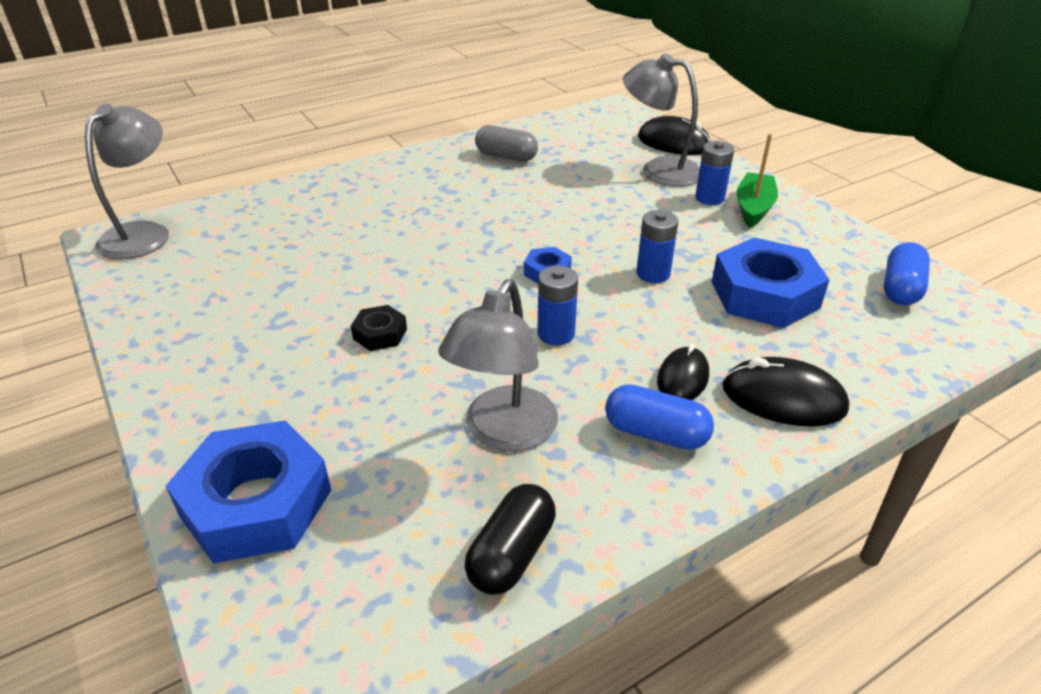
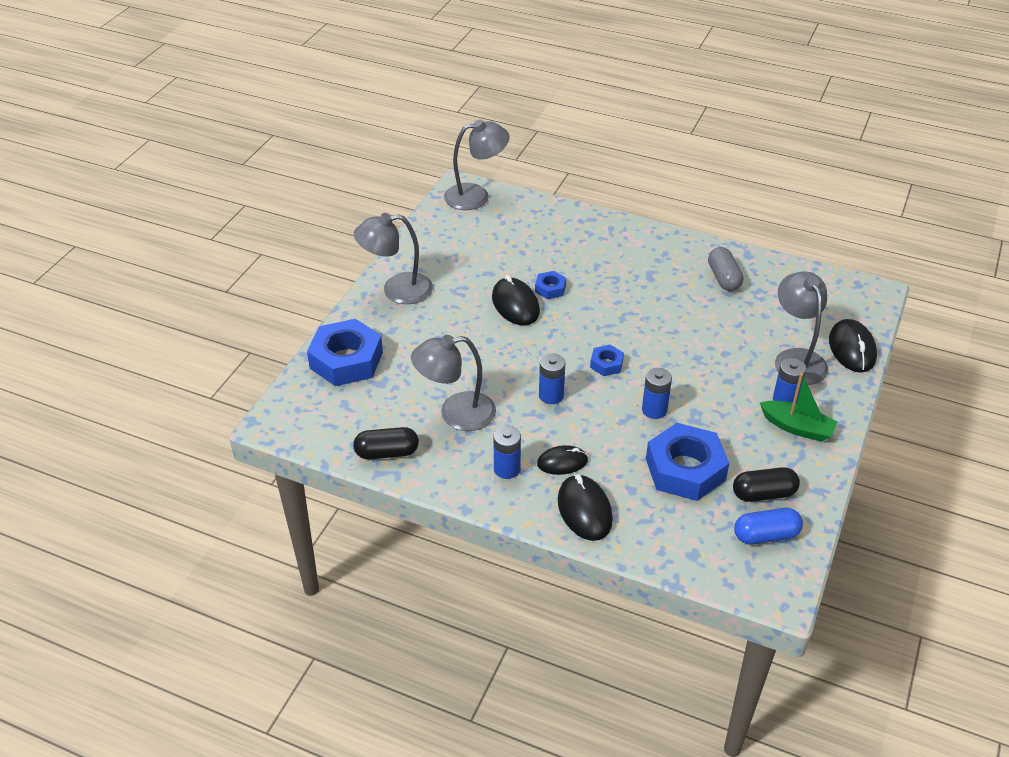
camera: 55 degrees right, 5 degrees up
black nut [351,305,407,351] -> none
blue capsule [605,384,714,450] -> blue battery [494,426,521,479]
green boat [736,134,778,228] -> green boat turned 45 degrees clockwise [760,373,838,442]
none -> grey lamp [354,213,433,304]
none -> black mouse [492,275,540,326]
none -> blue nut [535,271,566,299]
none -> black capsule [733,467,800,502]

